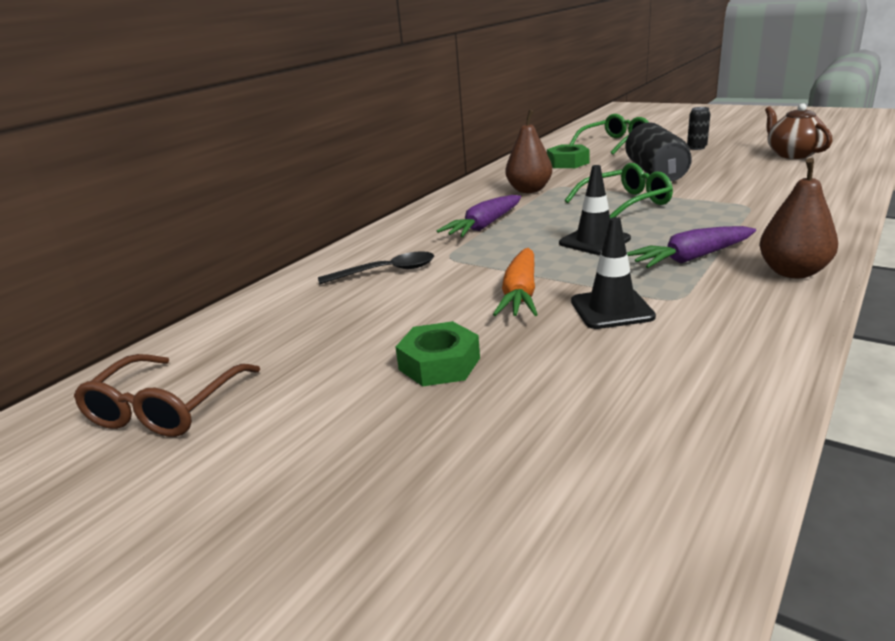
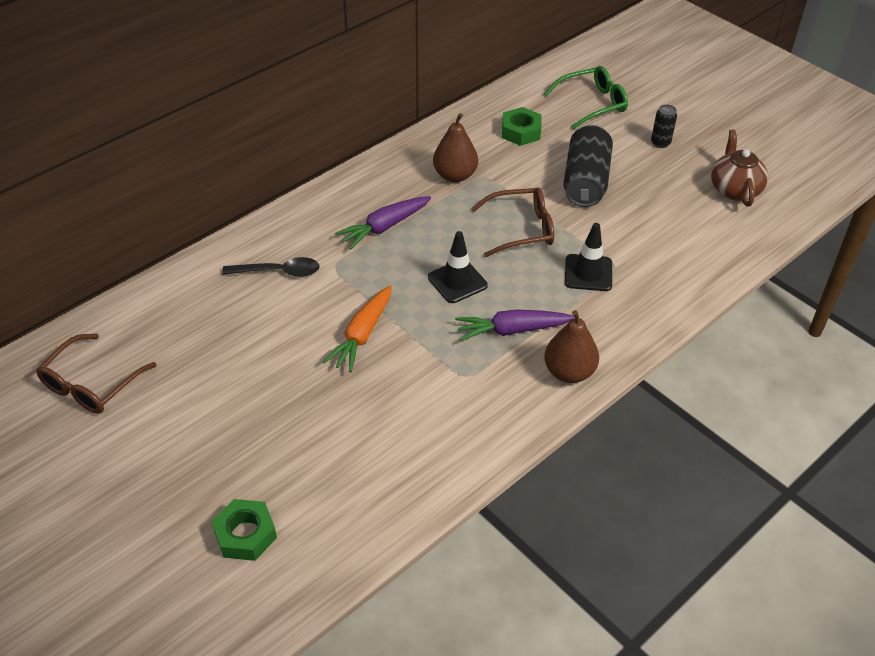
camera: 10 degrees right, 20 degrees up
green nut [396,321,480,386] -> green nut moved to [212,499,277,561]
green glasses [565,163,673,218] -> brown glasses [472,187,554,257]
black traffic cone [571,217,656,329] -> black traffic cone moved to [565,223,612,291]

